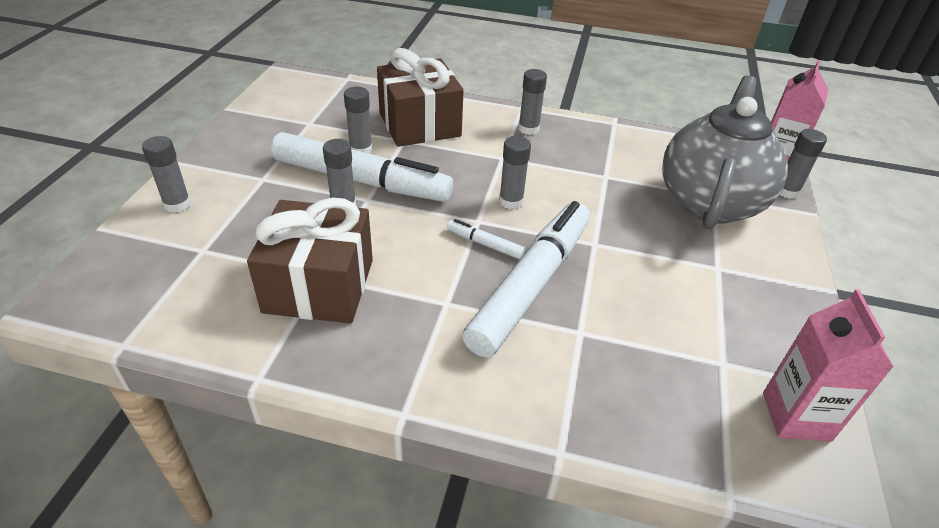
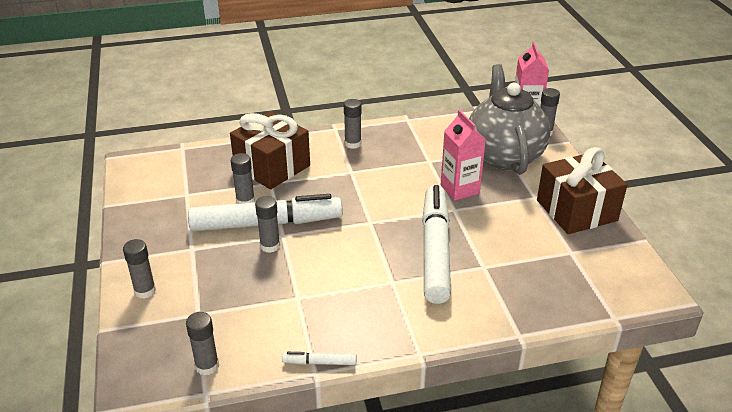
camera: 25 degrees left, 5 degrees down
brown gift [247,198,373,323] -> brown gift moved to [537,147,627,234]
white marker [447,219,525,259] -> white marker moved to [282,352,357,365]
grey glue stick [499,136,531,209] -> grey glue stick moved to [186,312,219,375]
pink carton [763,289,894,441] -> pink carton moved to [441,110,486,201]

